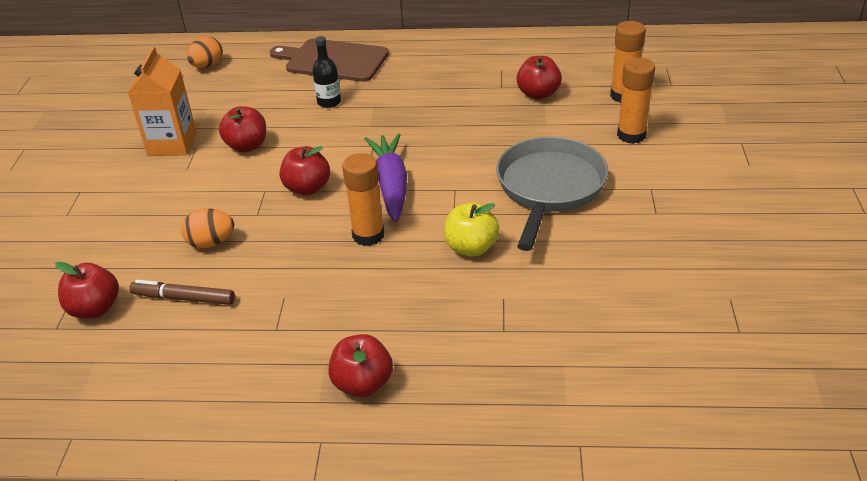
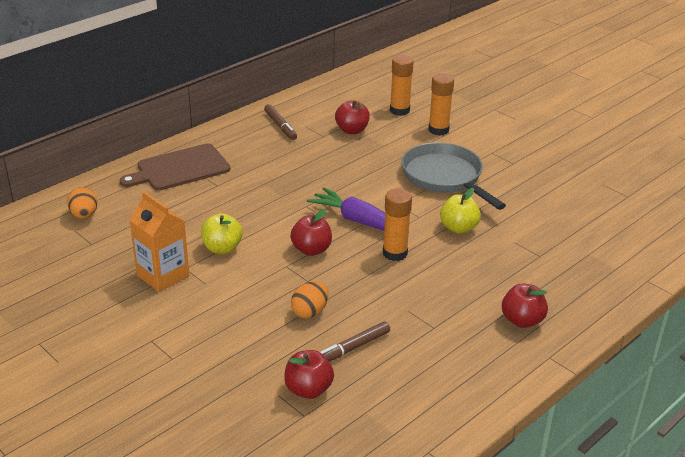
camera: 50 degrees left, 5 degrees down
red apple [219,106,266,153] -> yellow apple [201,213,243,254]
black bottle [312,36,341,108] -> none
none -> brown marker [264,104,297,140]

